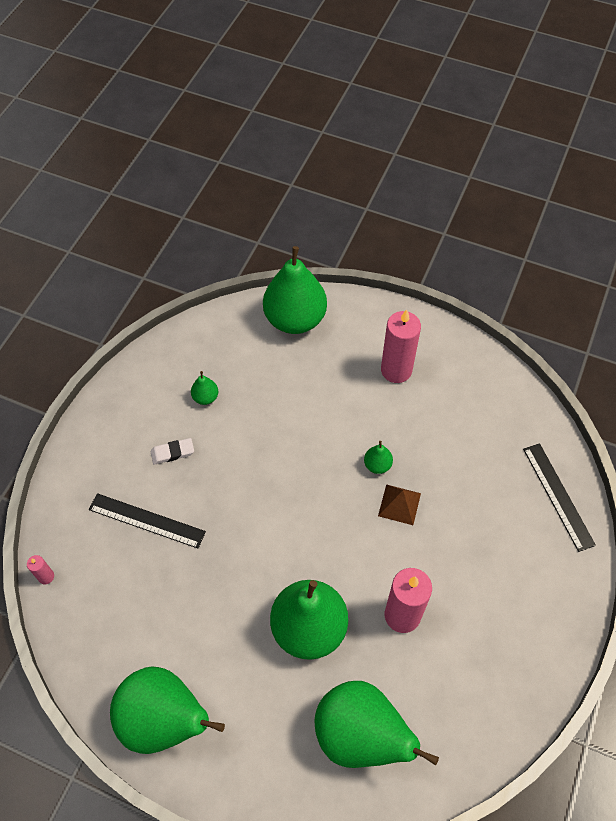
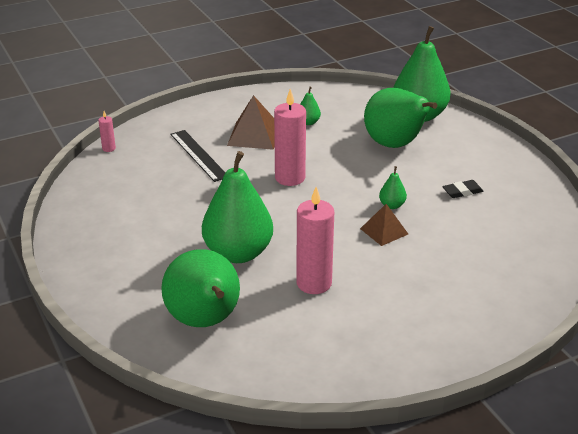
camera: 40 degrees right, 25 degrees down
green pear [110,667,225,754] -> green pear moved to [364,88,438,148]
white eraser [151,438,194,465] -> brown pyramid [227,95,275,150]
pink candle [381,309,421,383] -> pink candle moved to [274,89,306,186]
black ruler [523,443,596,552] -> none
none -> black eraser [442,180,484,198]

